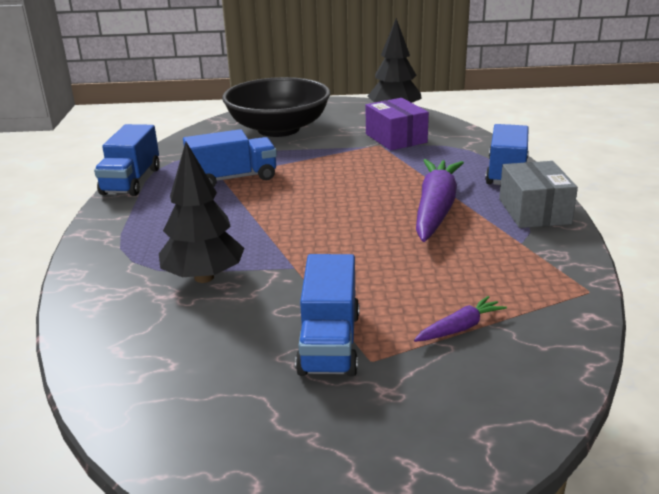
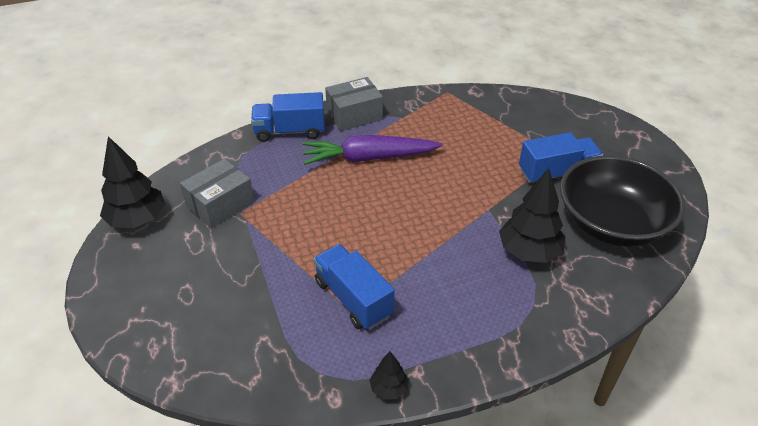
camera: 110 degrees left, 15 degrees up
blue truck [94,124,160,196] -> black tree [370,351,409,399]
black bowl [222,77,330,137] -> black bowl moved to [560,155,685,247]
purple box [366,98,429,150] -> grey box [180,159,254,228]
purple carrot [414,296,507,342] -> none

